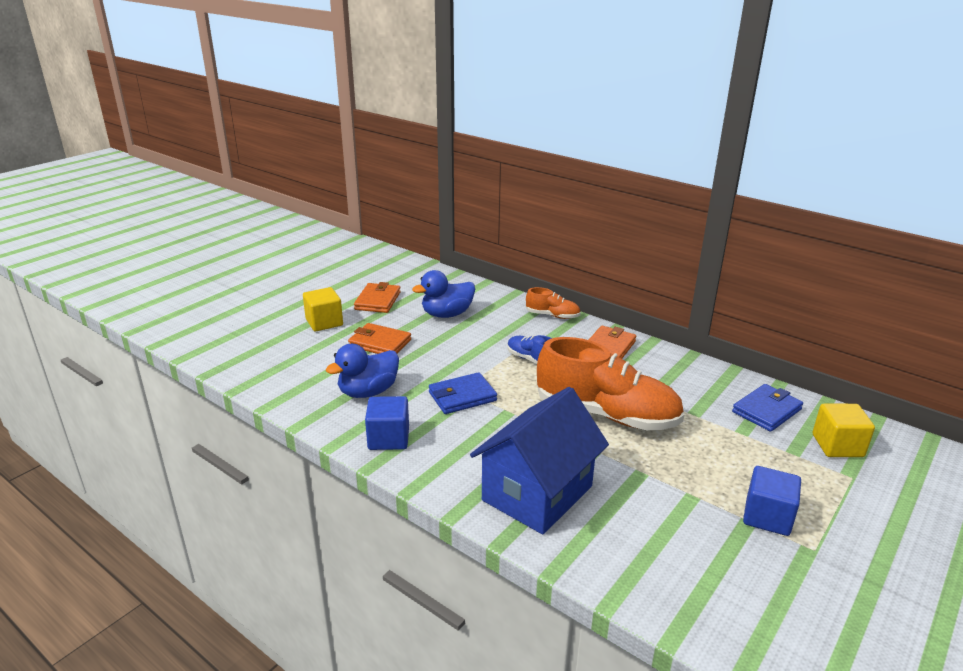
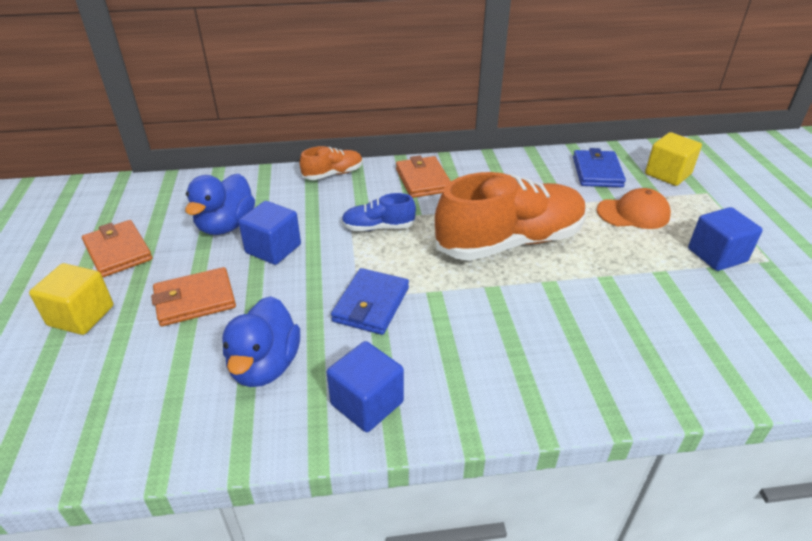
camera: 45 degrees left, 10 degrees up
blue house [470,387,609,535] -> none
none -> blue cube [238,201,301,265]
none -> orange cap [597,188,671,229]

